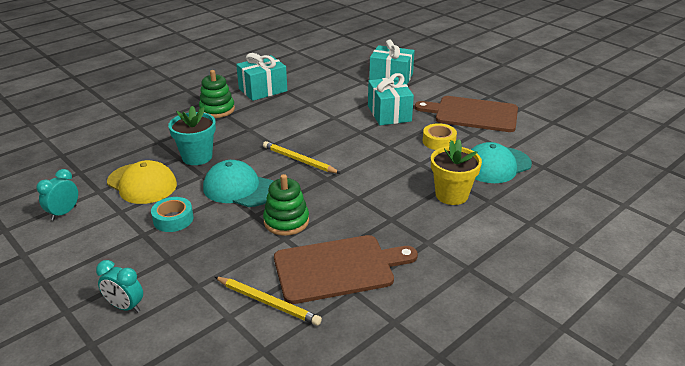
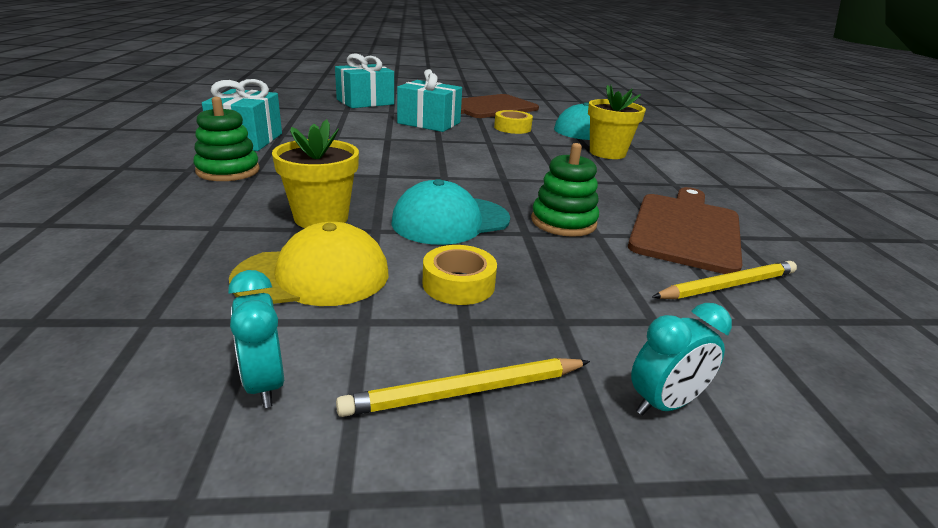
camera: 55 degrees left, 5 degrees down
turquoise tape [151,197,193,232] -> yellow tape [423,245,497,305]
turquoise flower pot [168,106,216,165] -> yellow flower pot [272,119,359,228]
yellow pencil [263,141,340,173] -> yellow pencil moved to [336,358,590,417]

